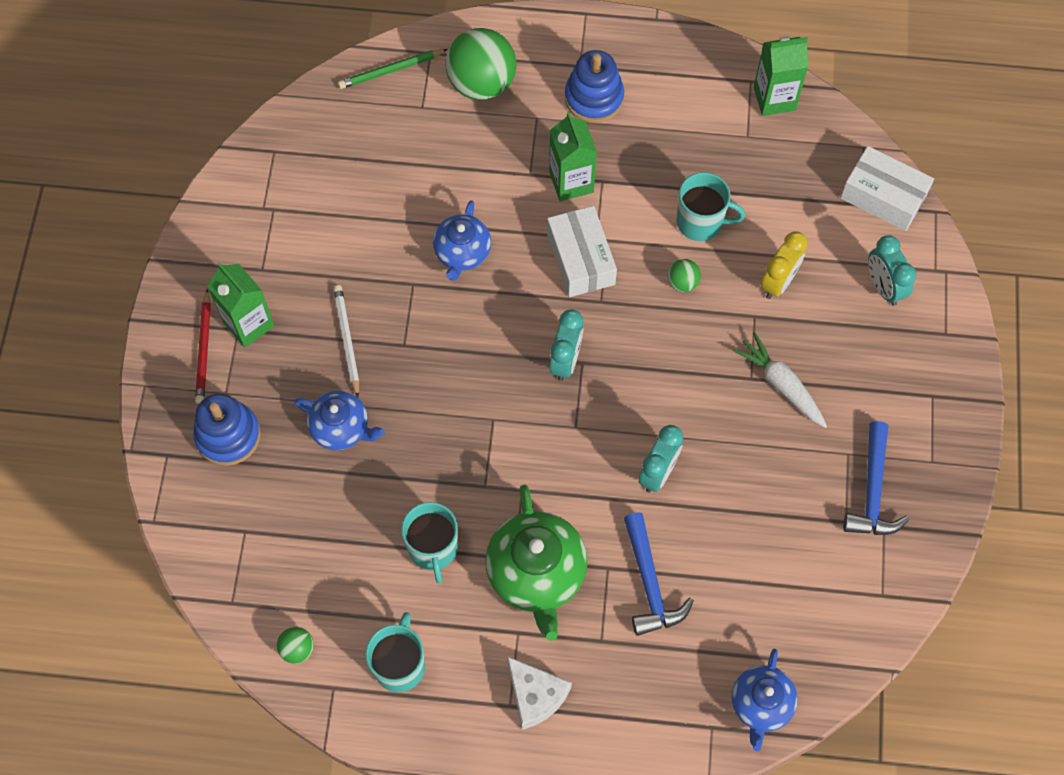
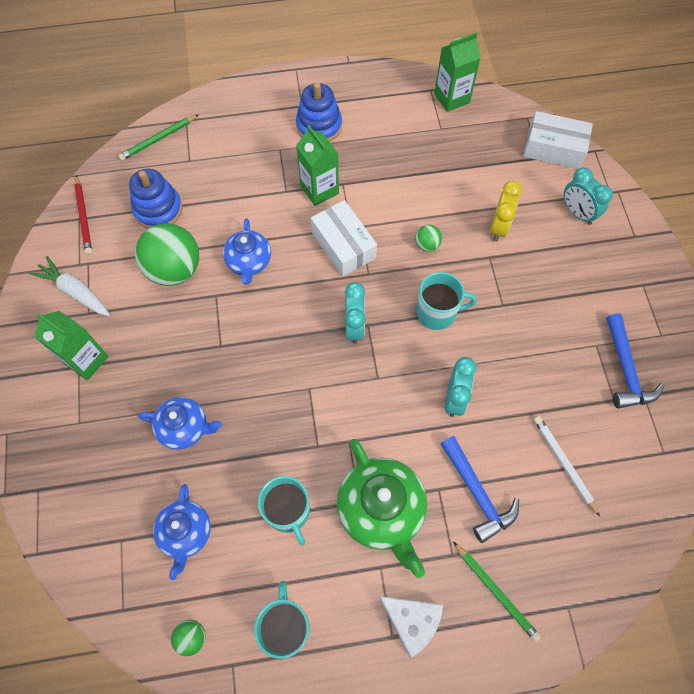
camera: 15 degrees left, 0 degrees up
blue stacking toy [193,394,261,466] -> blue stacking toy moved to [129,169,182,229]
red pencil [195,289,211,404] -> red pencil moved to [74,175,92,255]
white pencil [333,285,359,398] -> white pencil moved to [534,416,600,517]
green ball [445,28,516,100] -> green ball moved to [135,223,199,286]
turquoise mug [676,172,745,241] -> turquoise mug moved to [417,272,476,330]
white carrot [732,332,827,428] -> white carrot moved to [30,256,110,316]
blue teapot [732,649,798,751] -> blue teapot moved to [153,484,211,580]
none -> green pencil [453,542,541,642]

